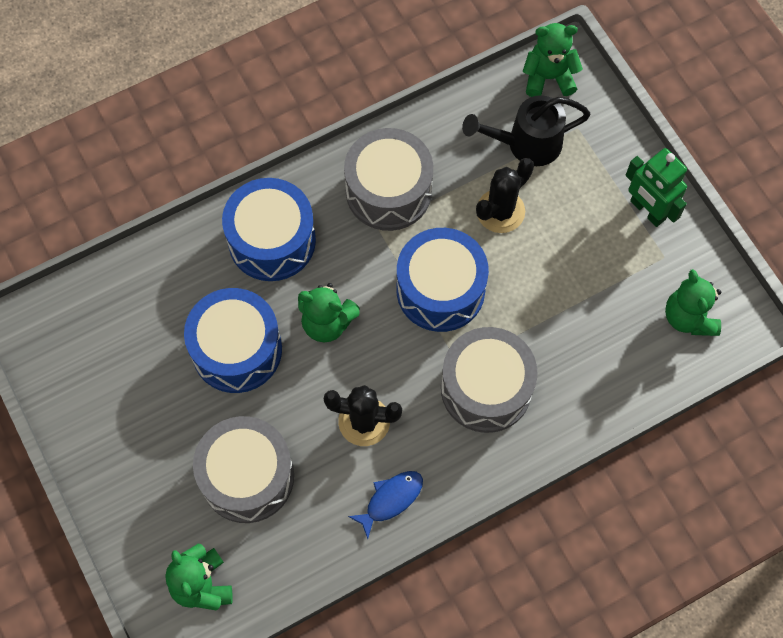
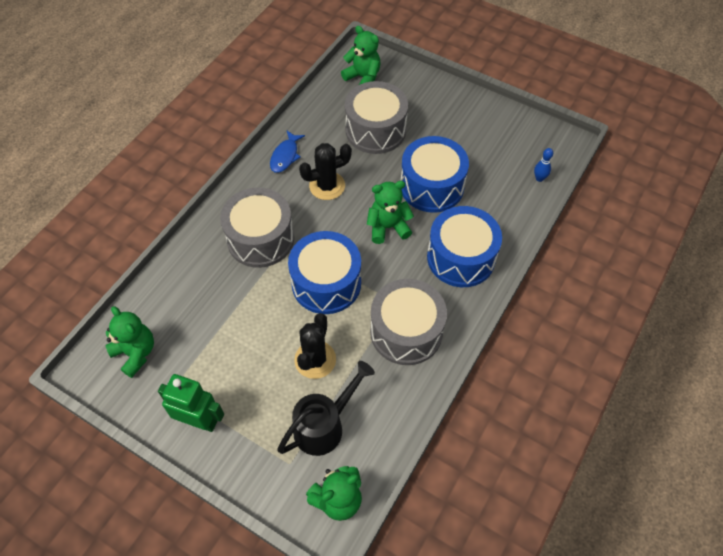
camera: 150 degrees right, 10 degrees down
none -> blue bowling pin [534,148,553,182]

